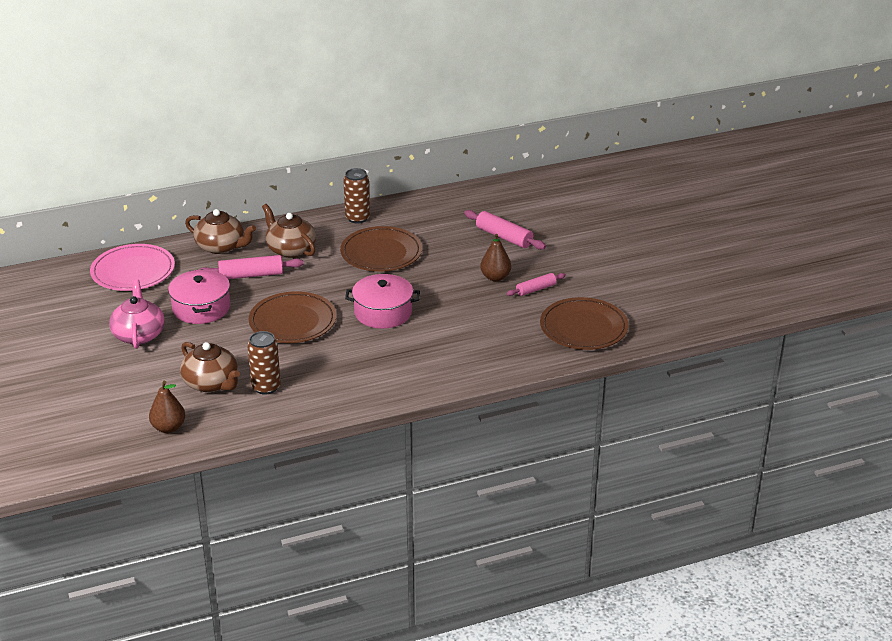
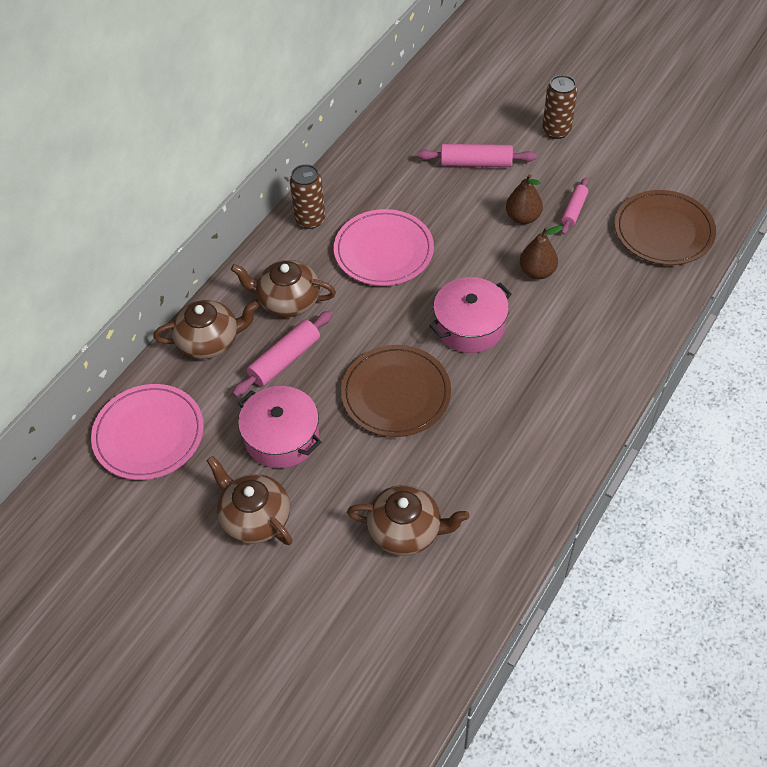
camera: 35 degrees left, 20 degrees up
pink teapot [109,279,165,349] -> brown teapot [206,456,292,545]
brown pear [149,381,185,433] -> brown pear moved to [520,226,563,279]
brown can [247,331,281,395] -> brown can moved to [542,75,577,139]
brown plate [340,226,422,272] -> pink plate [334,209,434,286]

